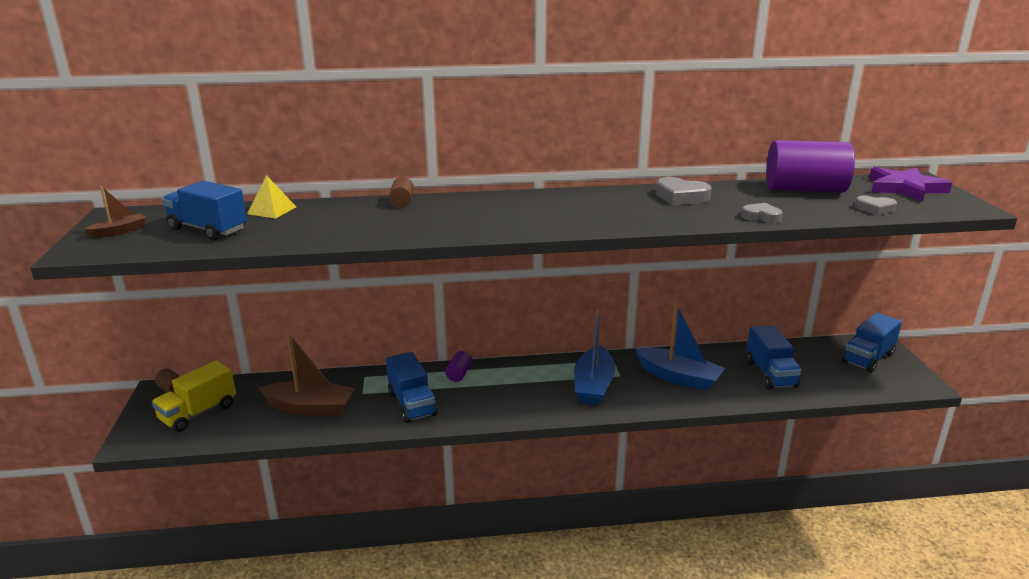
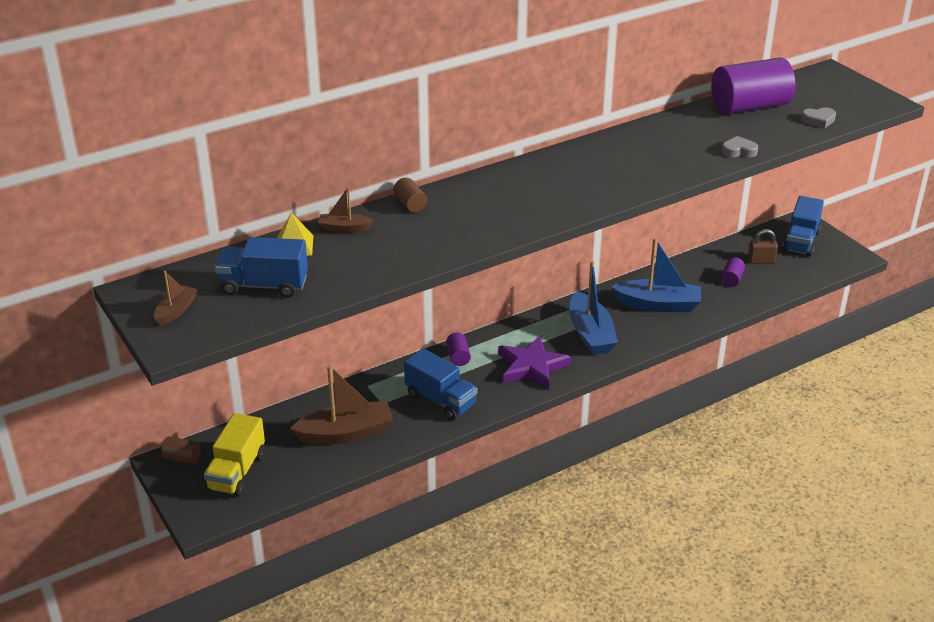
camera: 25 degrees left, 10 degrees up
grey heart [656,177,712,205] -> none
blue truck [746,325,802,390] -> purple cylinder [721,257,745,287]
purple star [869,167,952,202] -> purple star moved to [498,336,571,390]
none -> brown boat [318,187,374,233]
none -> brown padlock [748,229,778,264]

